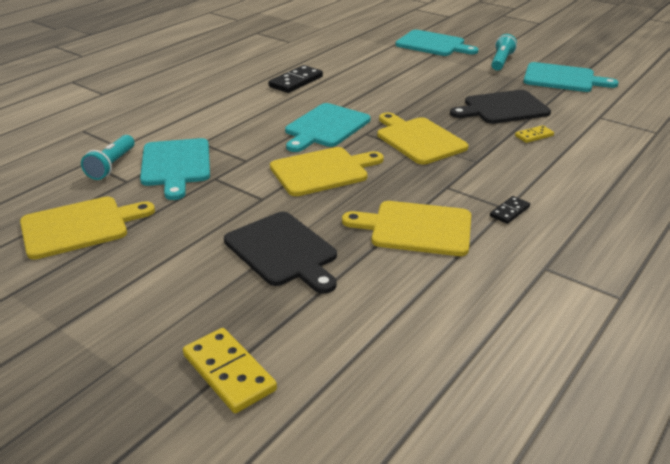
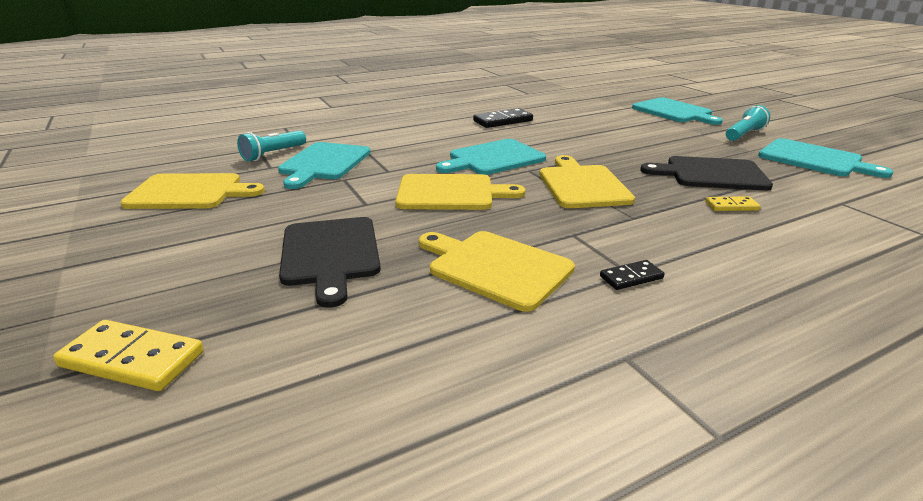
camera: 25 degrees right, 5 degrees down
yellow domino [183,328,277,413] -> yellow domino turned 60 degrees counterclockwise [53,320,204,391]

